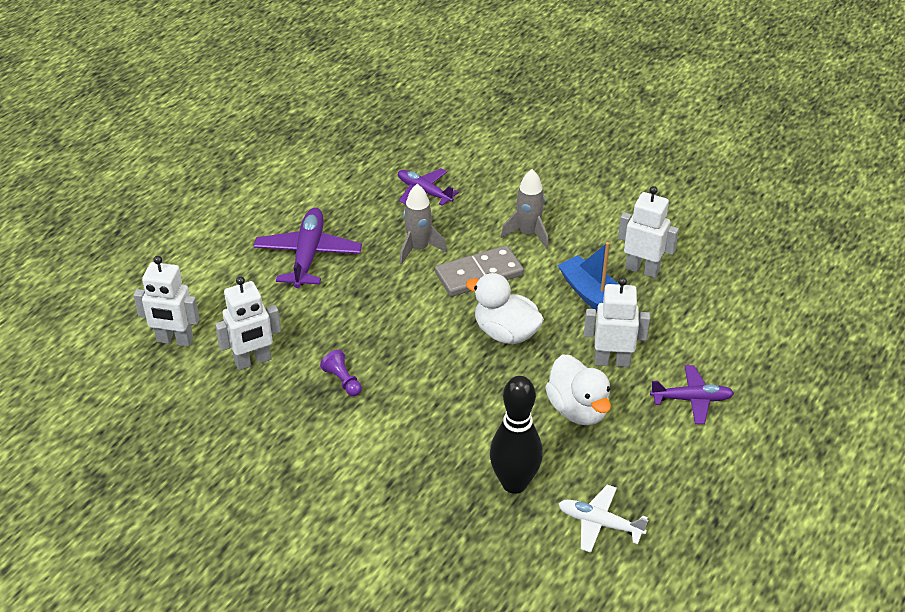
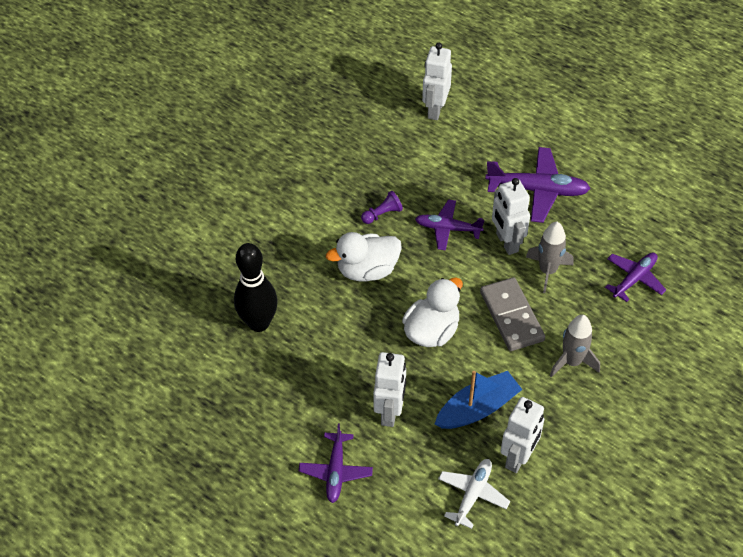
camera: 95 degrees right, 10 degrees up
white robot [215,276,281,370] -> white robot moved to [492,178,530,255]
white duck [545,354,611,425] -> white duck moved to [326,232,402,281]
white plane [558,485,648,553] -> white plane moved to [438,459,510,529]
none -> purple plane [415,199,484,251]

